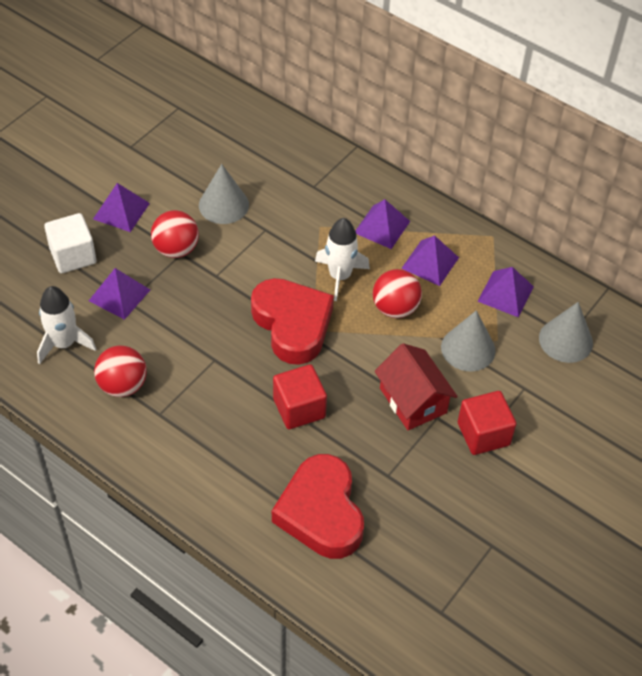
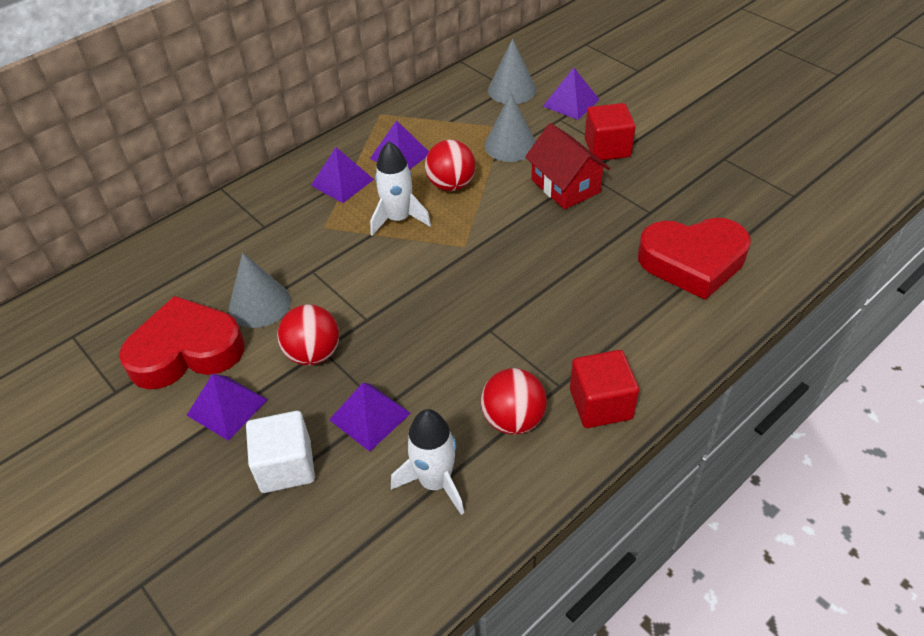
camera: 75 degrees left, 5 degrees down
red heart [251,278,334,365] -> red heart moved to [119,296,245,389]
red cube [273,364,327,429] -> red cube moved to [570,350,639,428]
red house [375,343,458,430] -> red house turned 75 degrees clockwise [525,123,610,210]
purple pyramid [477,267,534,318] -> purple pyramid moved to [543,68,600,120]

